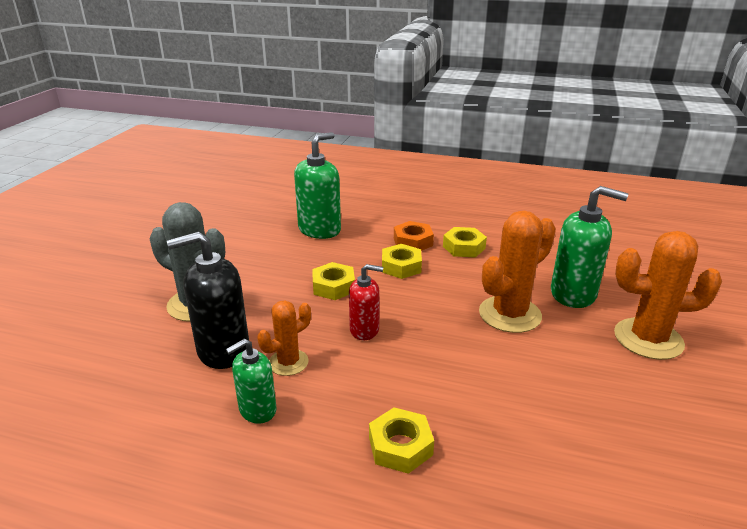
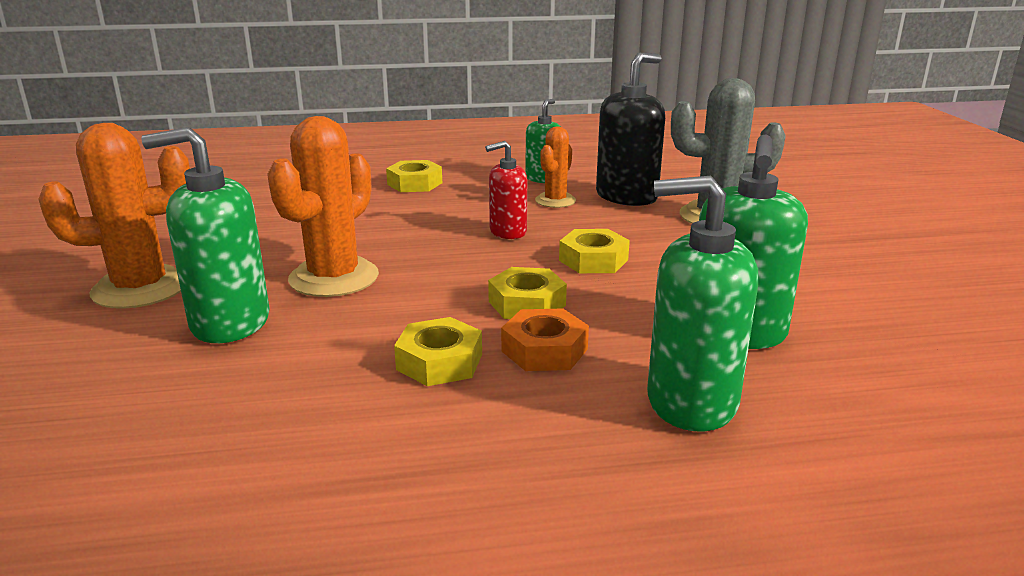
camera: 155 degrees right, 5 degrees down
none -> green soap dispenser [647,176,758,432]

